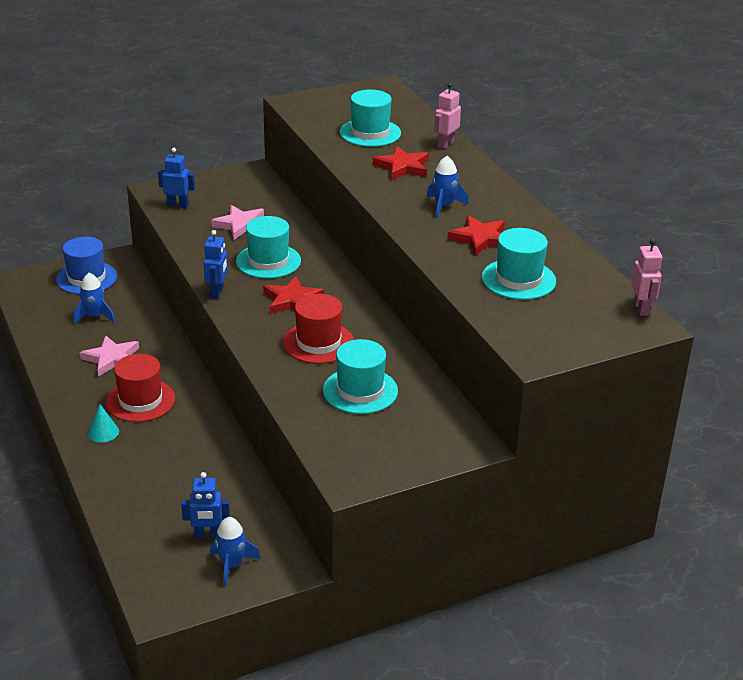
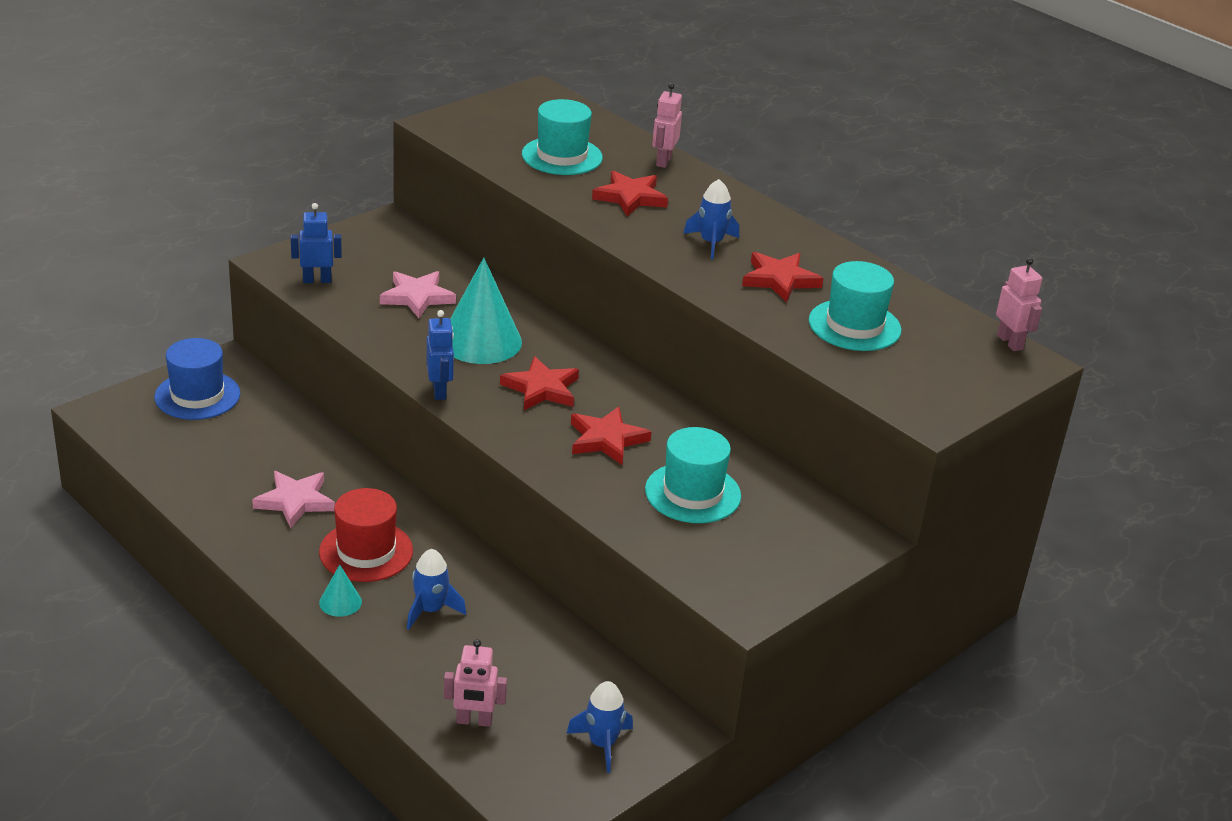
camera: 20 degrees left, 0 degrees up
blue rocket [73,273,115,324] -> blue rocket moved to [407,549,466,629]
blue robot [181,472,230,538] -> none
turquoise hat [236,216,301,279] -> turquoise cone [450,258,522,364]
red hat [283,294,354,364] -> red star [571,406,651,465]
none -> pink robot [444,639,507,727]

